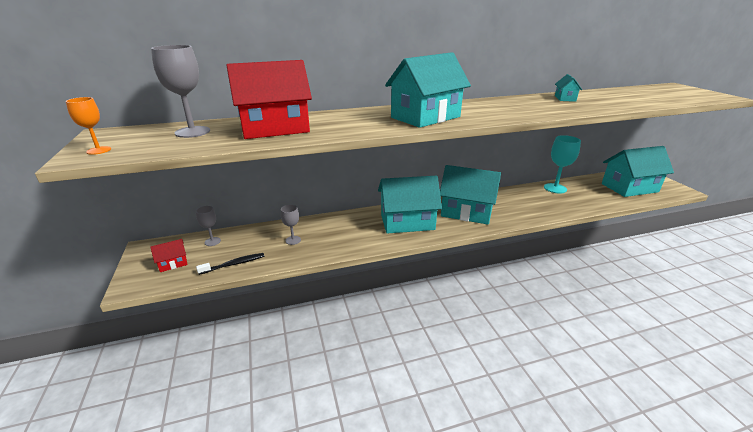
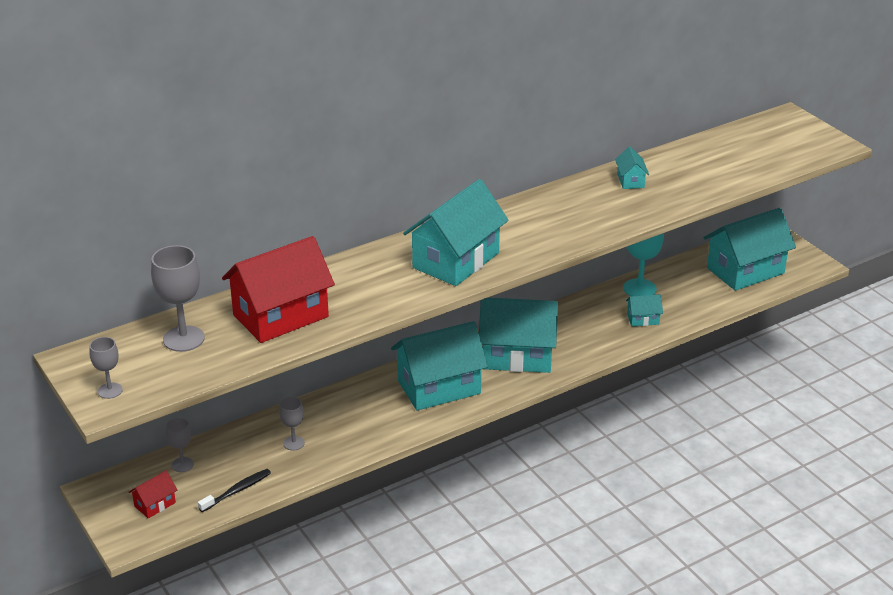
camera: 15 degrees left, 5 degrees up
orange goblet [66,97,111,155] -> grey goblet [89,337,123,399]
none -> turquoise house [626,294,663,326]

